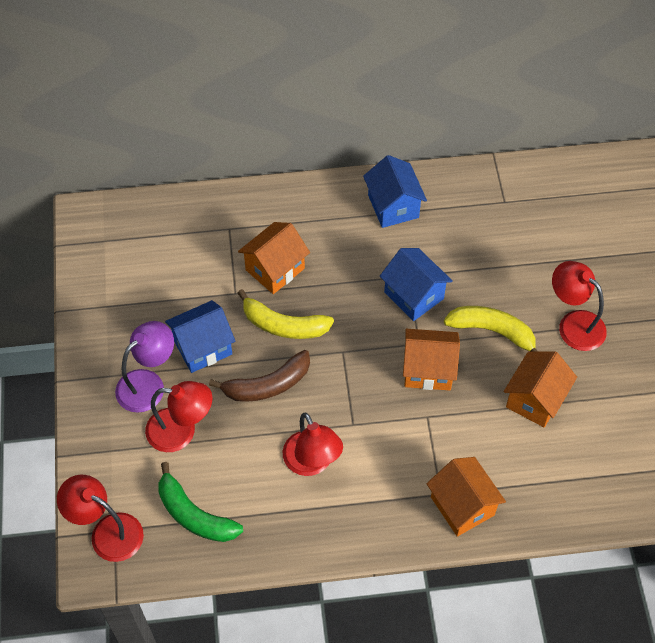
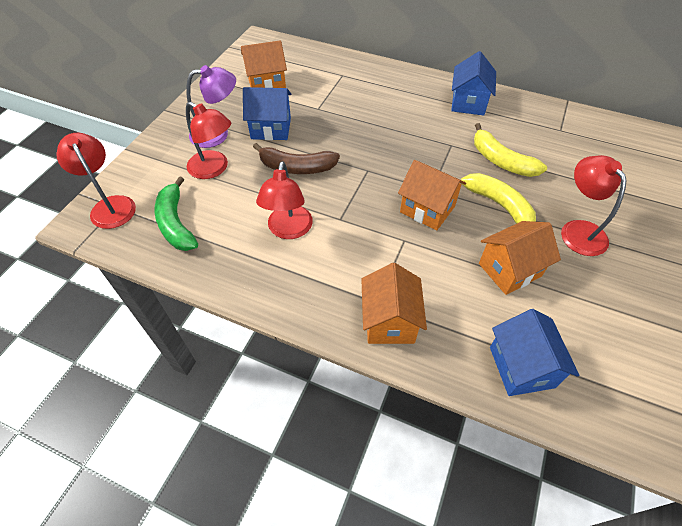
camera: 30 degrees right, 5 degrees down
orange house [238,222,310,294] -> orange house moved to [241,40,287,88]
yellow banana [238,289,334,339] -> yellow banana moved to [474,123,547,177]
blue house [380,248,453,321] -> blue house moved to [490,309,579,396]

